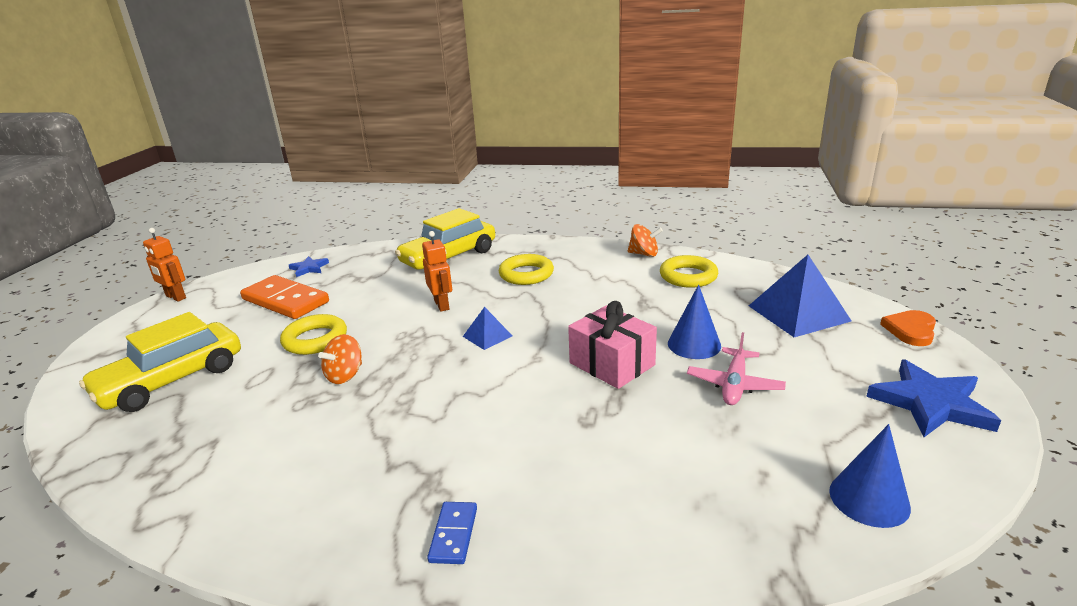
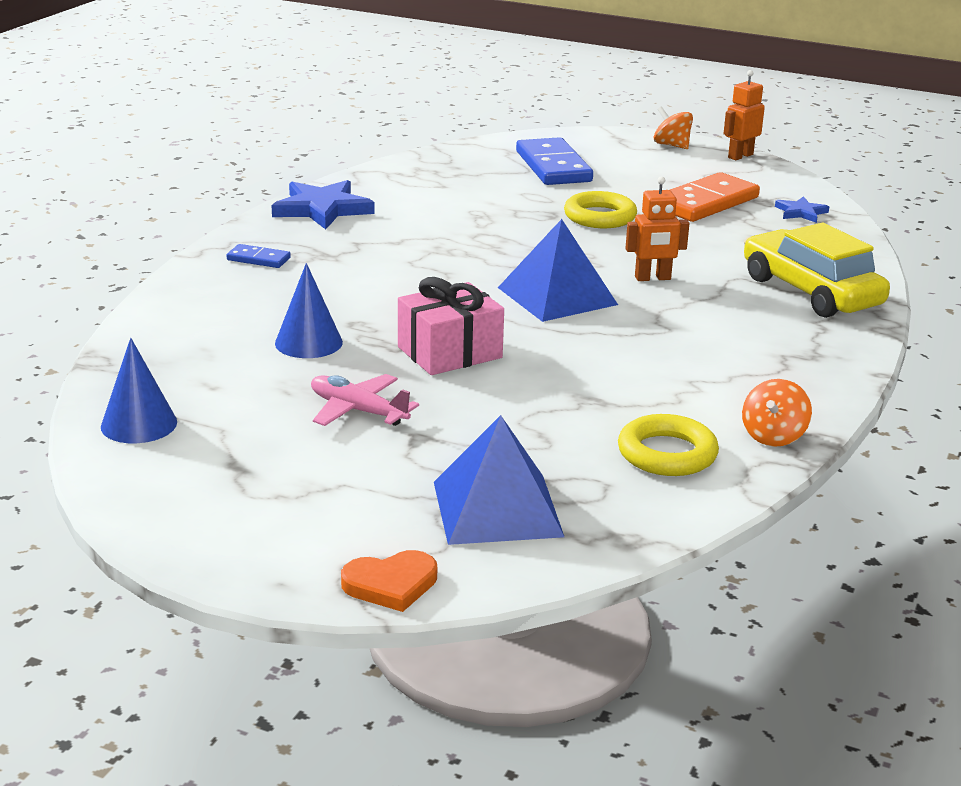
camera: 100 degrees right, 0 degrees up
yellow car [79,312,241,412] -> blue domino [516,137,593,185]
orange spinning top [318,334,362,384] -> orange spinning top moved to [654,106,693,149]
blue pyramid [463,307,512,350] -> blue pyramid [498,219,618,322], size x1.94
yellow ring [499,254,554,285] -> none
blue cone [668,285,721,359] -> blue cone moved to [275,263,343,358]
blue star [866,359,1001,437] -> blue star moved to [272,180,375,230]
orange heart [880,310,936,346] -> orange heart turned 120 degrees clockwise [341,550,437,612]

